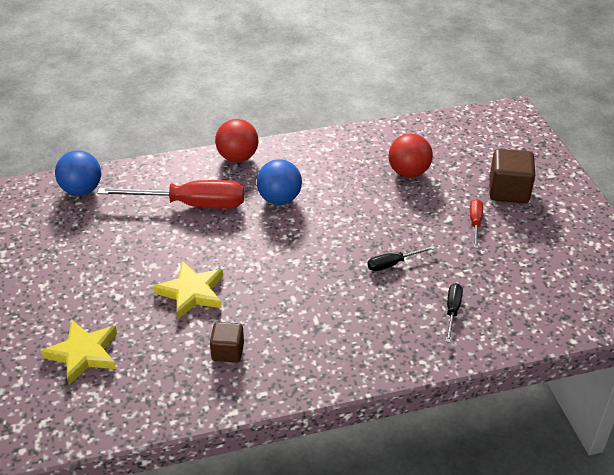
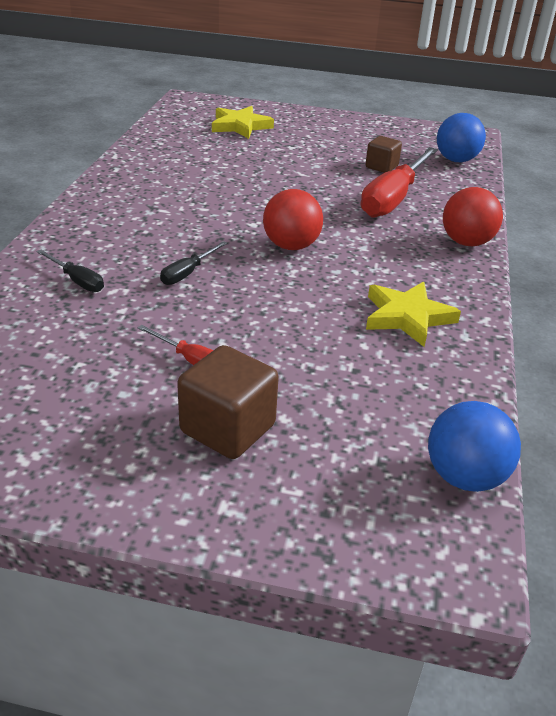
camera: 115 degrees right, 5 degrees down
yellow star [153,261,223,319] -> yellow star moved to [366,282,461,347]
brown cube [210,322,244,362] -> brown cube moved to [365,136,402,173]
blue ball [257,159,302,205] -> blue ball moved to [428,401,521,492]
black screwdriver [368,246,435,271] -> black screwdriver turned 150 degrees counterclockwise [160,241,227,285]
red ball [389,134,433,177] -> red ball moved to [263,189,323,250]

